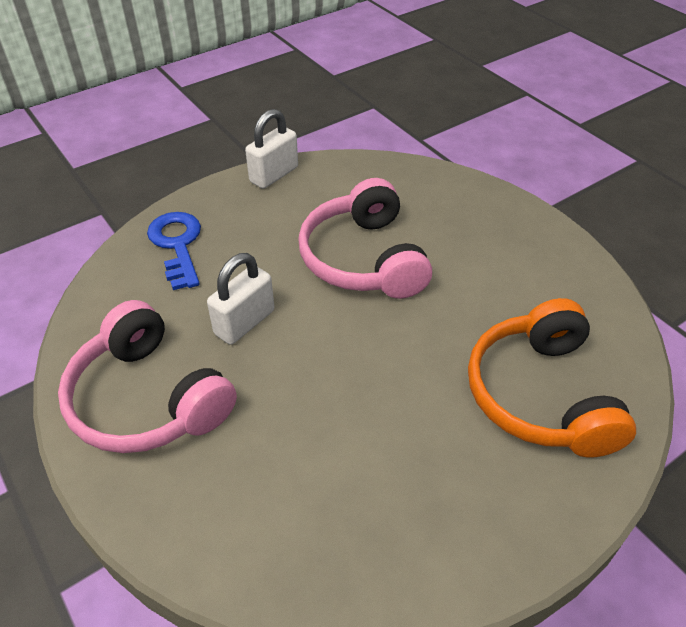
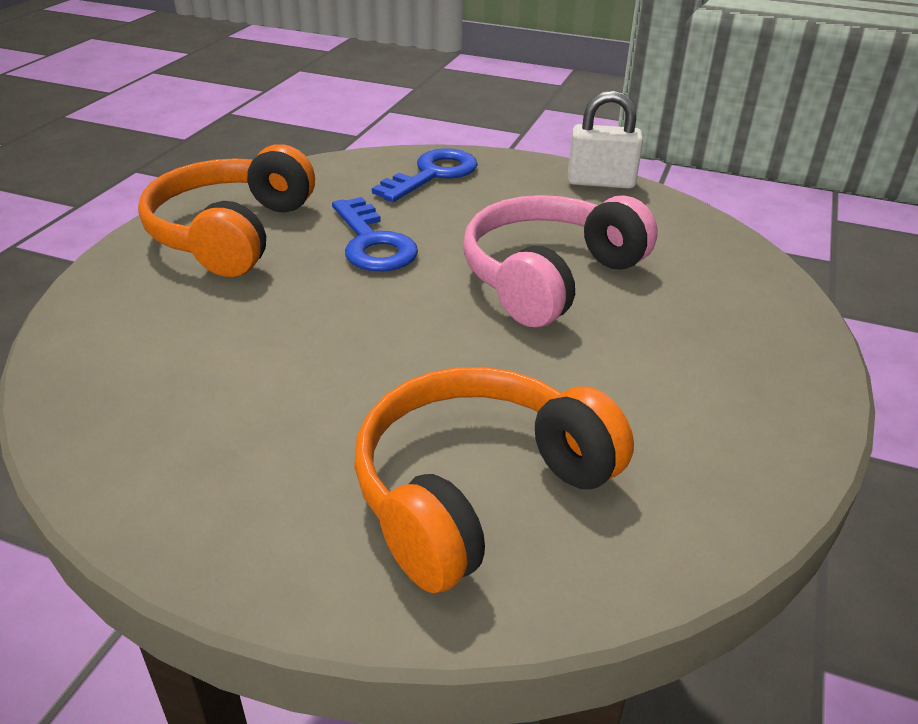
camera: 55 degrees right, 10 degrees down
pink headphones [58,300,237,453] -> orange headphones [138,144,315,277]
white padlock [207,253,274,345] -> blue key [332,197,418,272]

